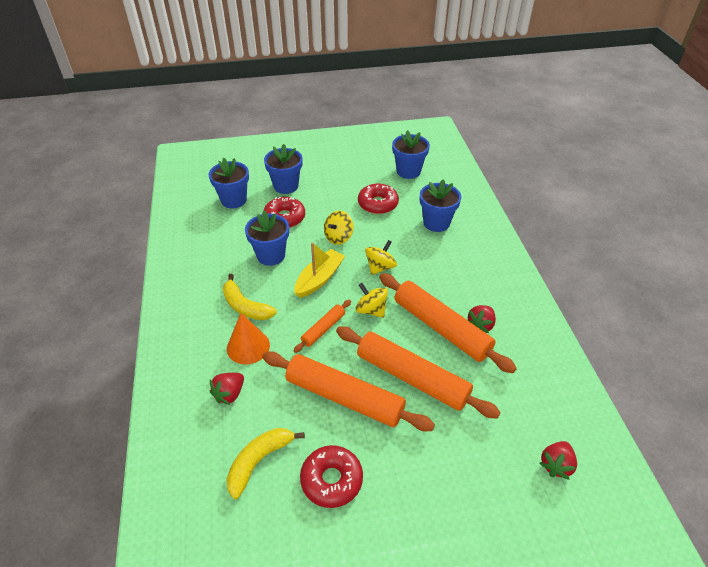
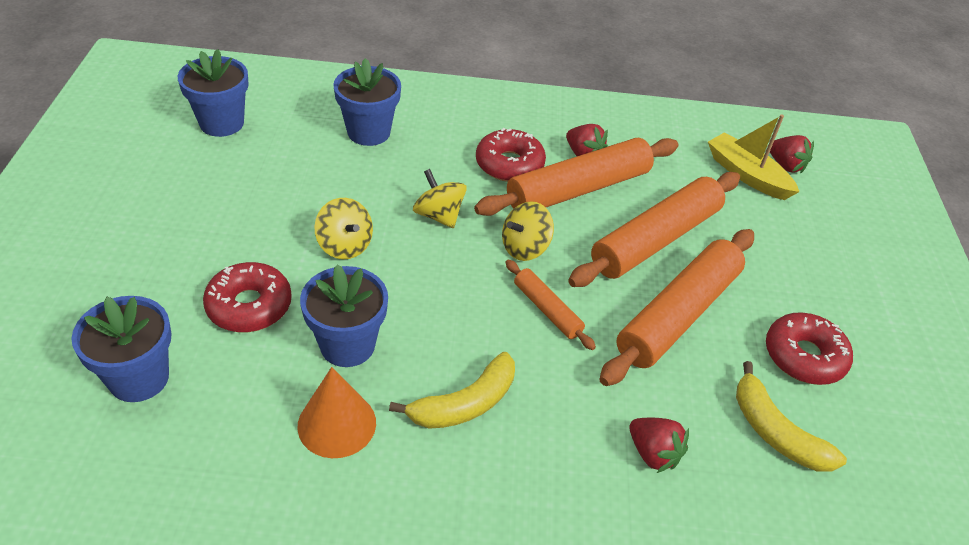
camera: 80 degrees left, 0 degrees up
orange cone [227,313,270,364] -> orange cone moved to [297,367,376,458]
blue flower pot [264,144,303,194] -> none
yellow boat [294,242,345,298] -> yellow boat moved to [708,114,799,200]
red donut [358,183,399,214] -> red donut moved to [476,128,546,182]

